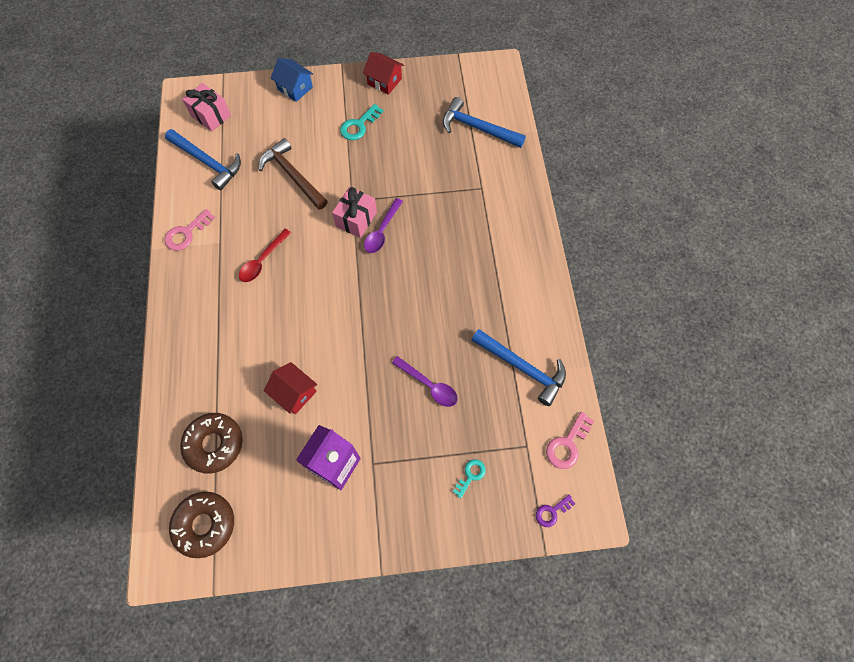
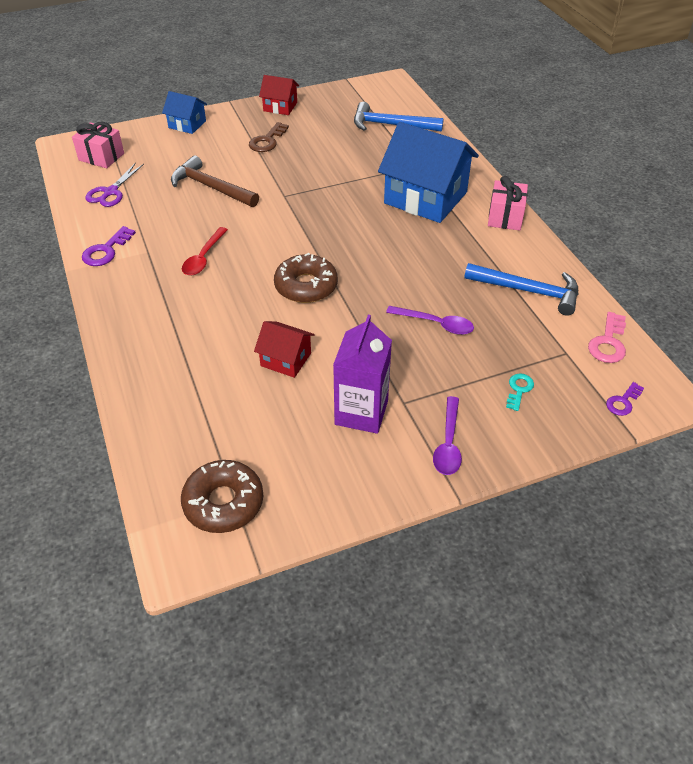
camera: 15 degrees left, 20 degrees down
pink key [164,209,215,251] -> purple key [82,226,136,266]
blue hammer [165,129,241,190] -> purple scissors [85,162,144,207]
brown donut [180,413,242,474] -> brown donut moved to [274,253,338,303]
pink gift [332,187,377,238] -> pink gift moved to [488,176,528,230]
turquoise key [340,104,383,140] -> brown key [249,122,289,152]
purple spoon [364,198,403,253] -> purple spoon moved to [433,396,462,475]
none -> blue house [378,122,479,223]

